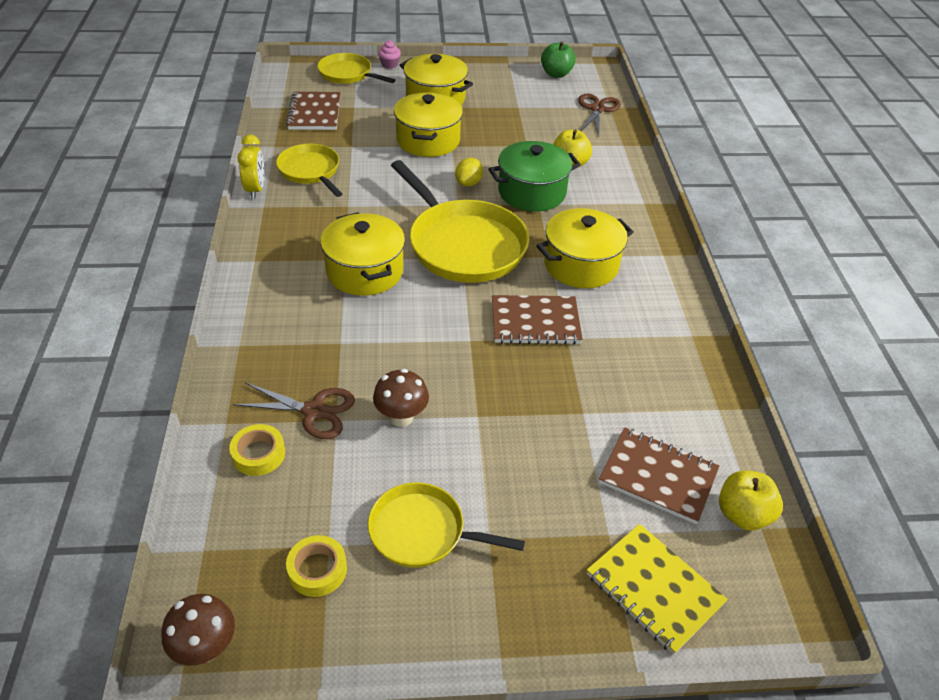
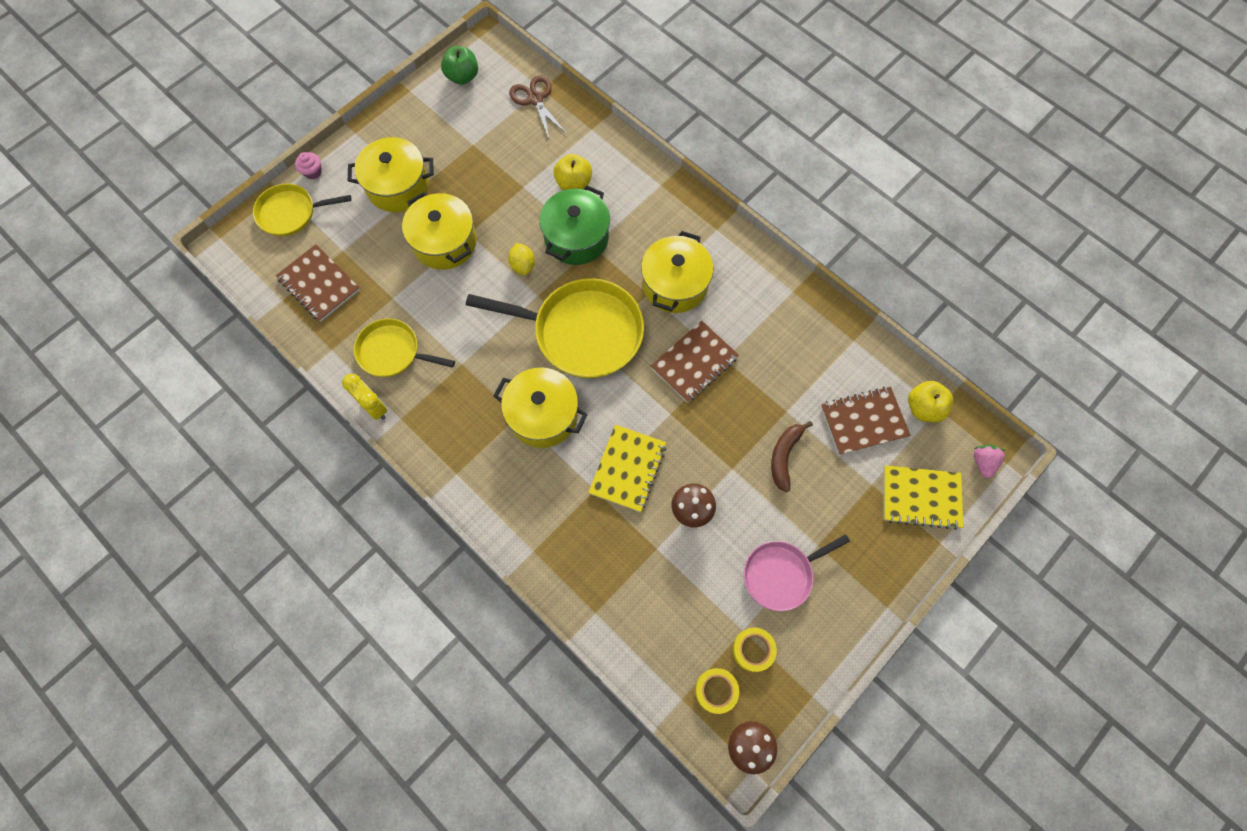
camera: 40 degrees left, 25 degrees up
yellow tape [229,424,285,476] -> yellow tape moved to [695,668,739,714]
brown scissors [233,382,355,439] -> none
yellow pan [368,482,525,567] -> pink pan [744,534,850,611]
none -> yellow notebook [588,425,666,512]
none -> brown banana [771,421,813,493]
none -> pink strawberry [974,445,1005,478]

